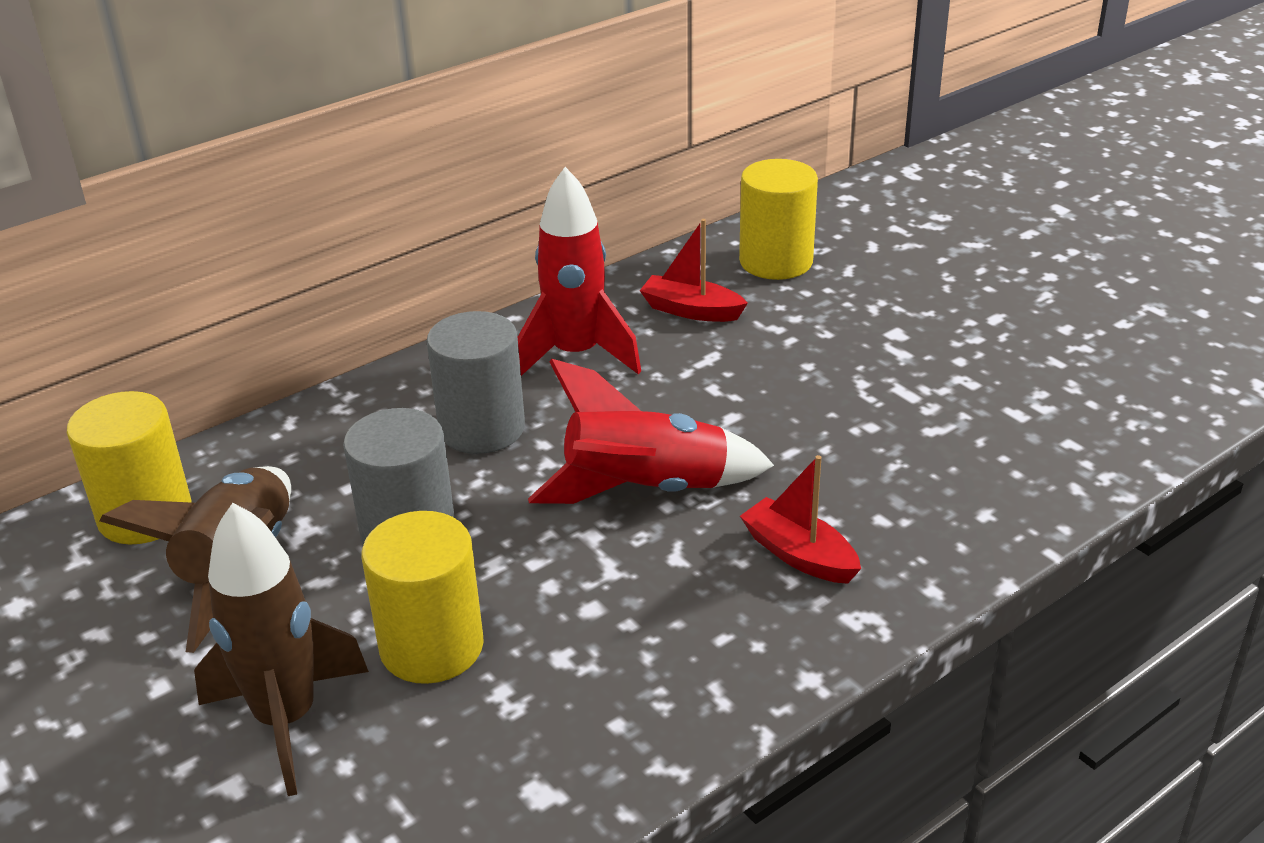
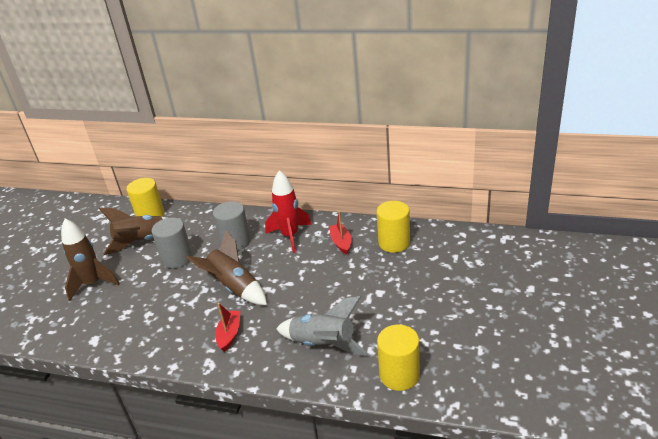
camera: 55 degrees right, 0 degrees up
yellow cylinder [361,511,484,684] -> yellow cylinder moved to [377,325,420,391]
red rocket [528,359,774,504] -> brown rocket [186,229,267,305]
none -> grey rocket [276,296,369,356]

